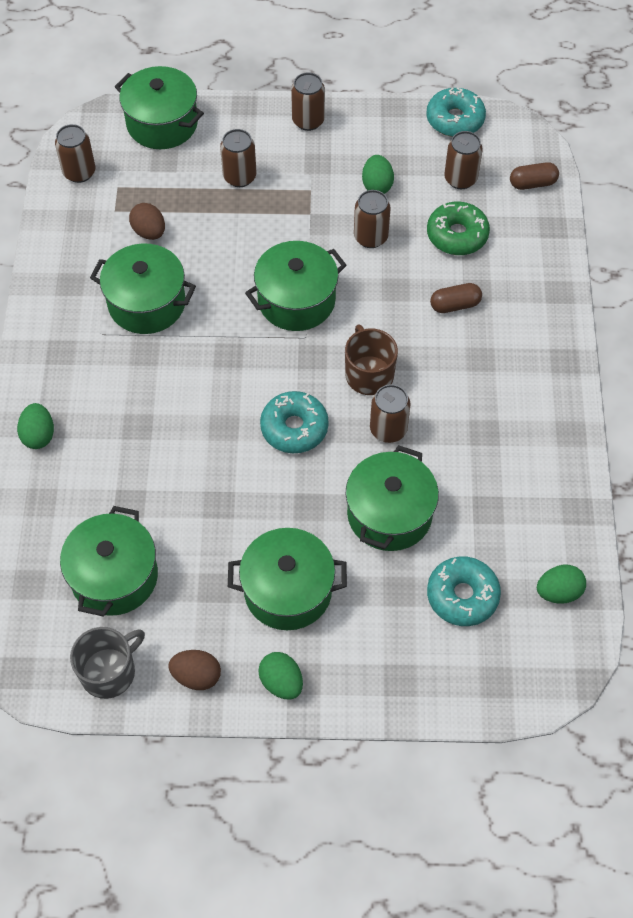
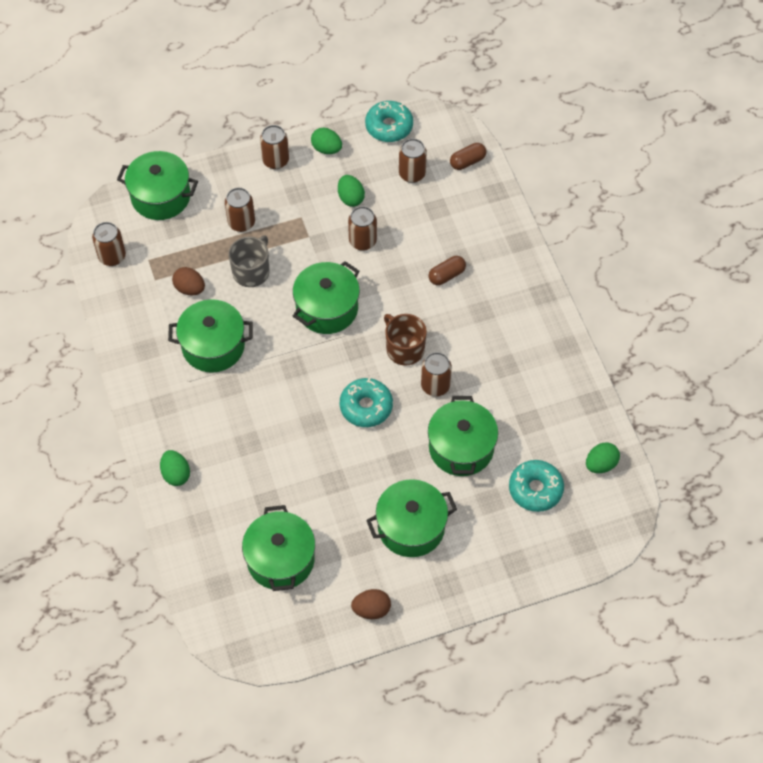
camera: 20 degrees left, 0 degrees up
grey mug [70,627,145,699] -> grey mug moved to [228,235,270,287]
green egg [258,652,303,700] -> green egg moved to [311,128,342,154]
green donut [427,202,490,255] -> none

